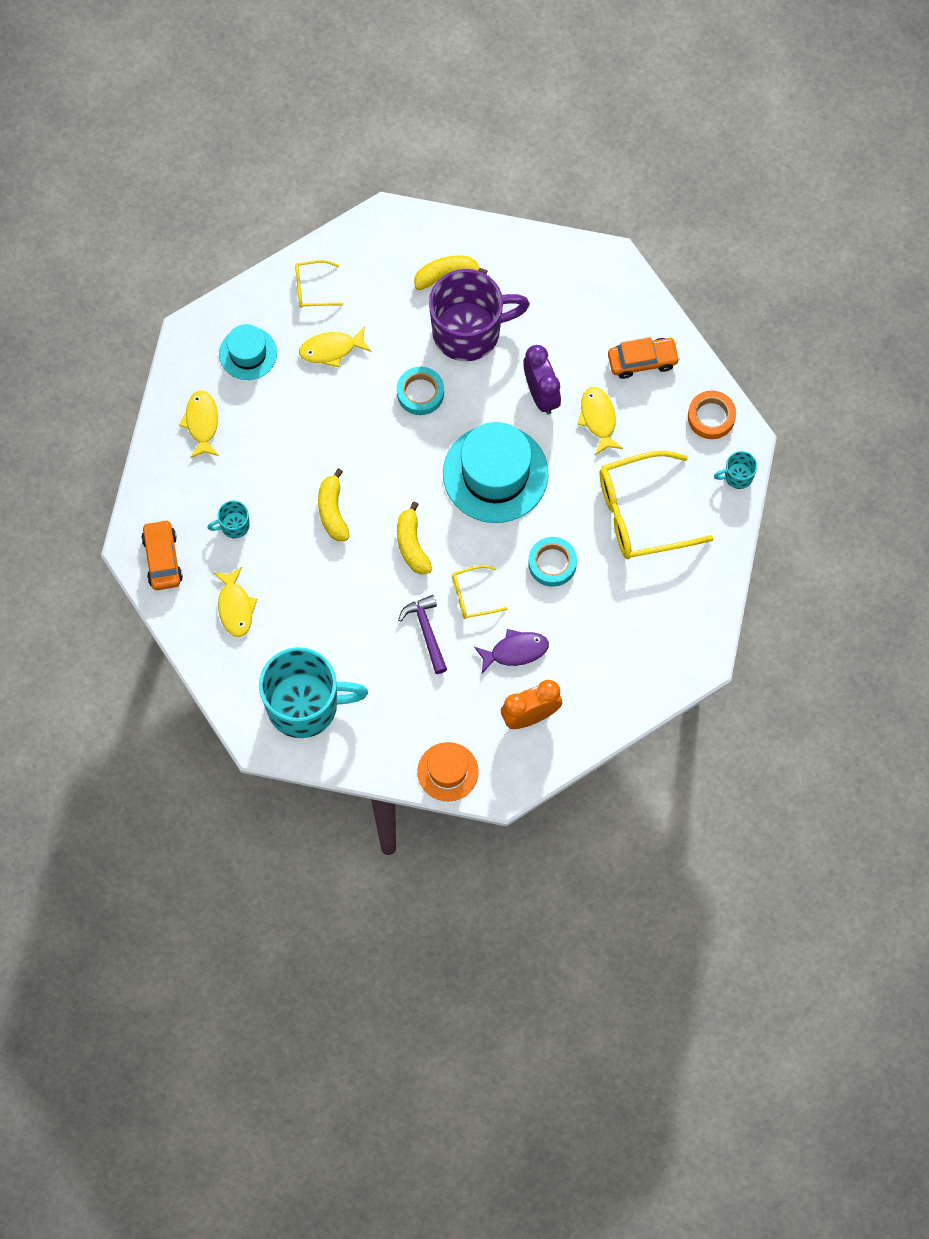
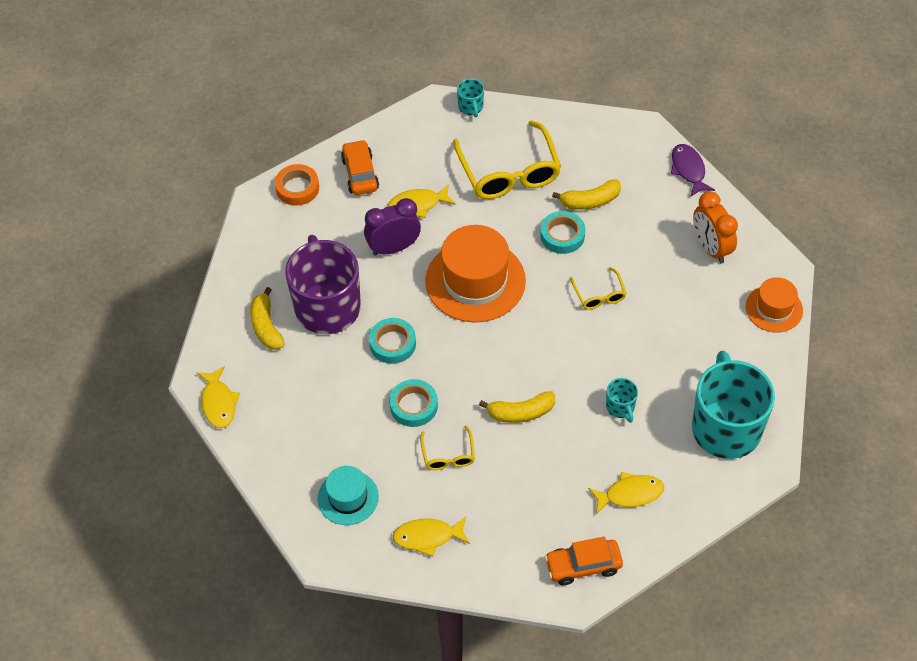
camera: 90 degrees left, 15 degrees down
turquoise mug [207,500,250,538] -> turquoise mug moved to [606,378,638,423]
yellow glasses [295,260,343,308] -> yellow glasses moved to [420,425,475,470]
yellow fish [299,326,371,367] -> yellow fish moved to [196,366,240,428]
yellow banana [397,501,432,574] -> yellow banana moved to [552,180,621,210]
purple hammer [398,595,447,674] -> none
turquoise hat [443,422,549,523] -> orange hat [425,225,526,323]
purple fish [474,629,549,673] -> purple fish moved to [671,144,715,197]
orange tape [688,390,736,439] -> orange tape moved to [275,164,319,206]
none -> turquoise tape [390,379,438,427]

